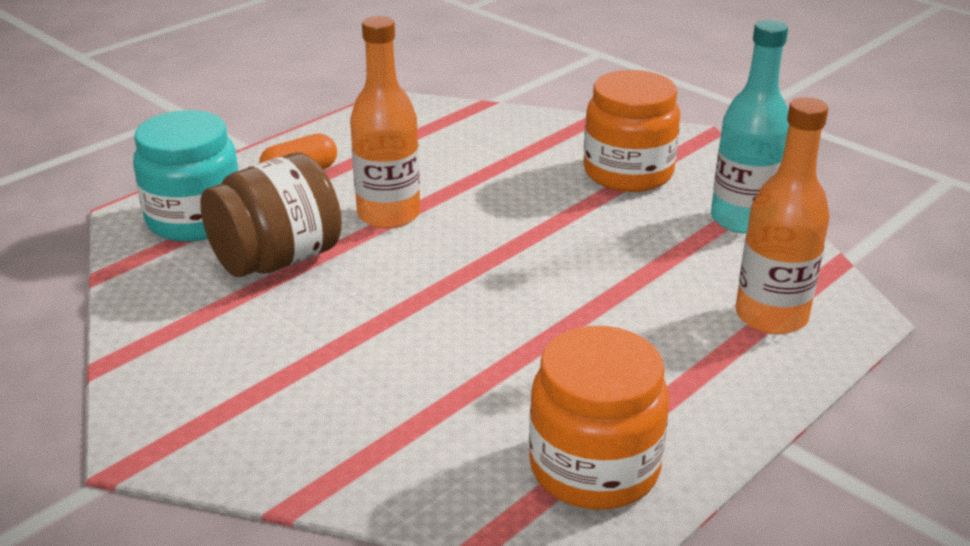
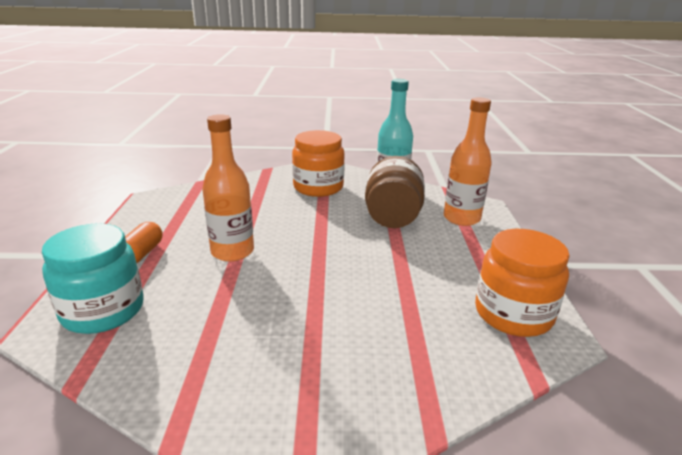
camera: 45 degrees left, 5 degrees down
brown jar [200,153,342,277] -> brown jar moved to [365,156,425,228]

